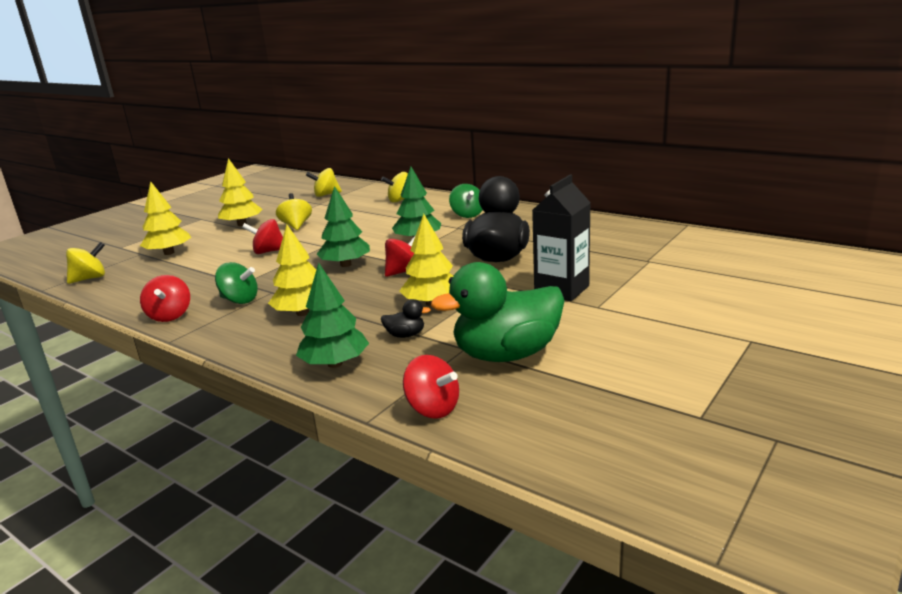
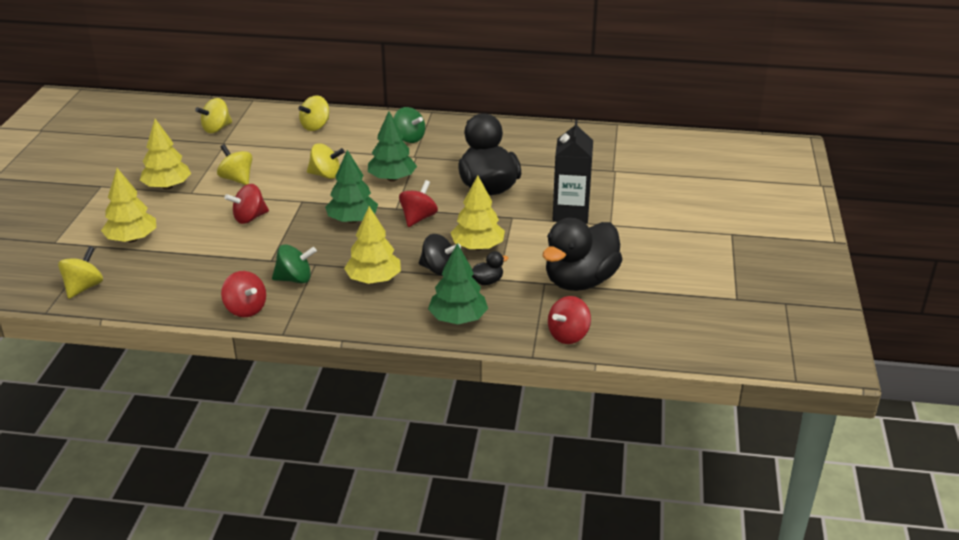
camera: 30 degrees left, 10 degrees up
red spinning top [403,355,459,419] -> red spinning top turned 120 degrees clockwise [548,296,591,344]
green duck [431,262,565,362] -> black duck [543,218,623,291]
none -> yellow spinning top [307,143,344,179]
none -> black spinning top [419,234,461,276]

